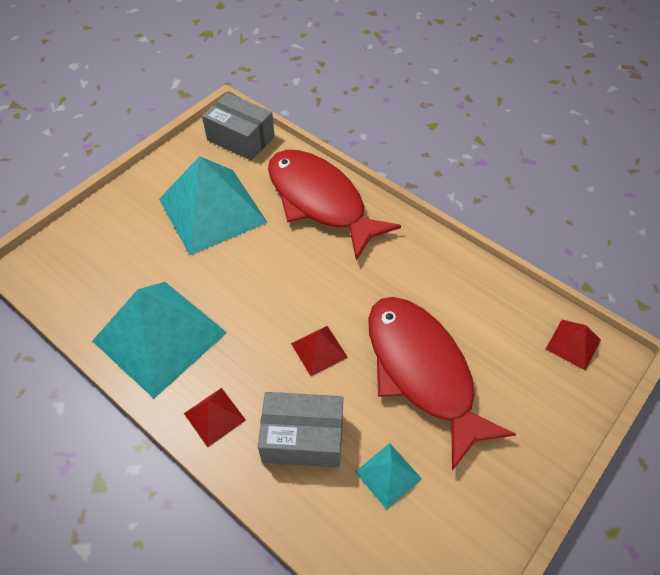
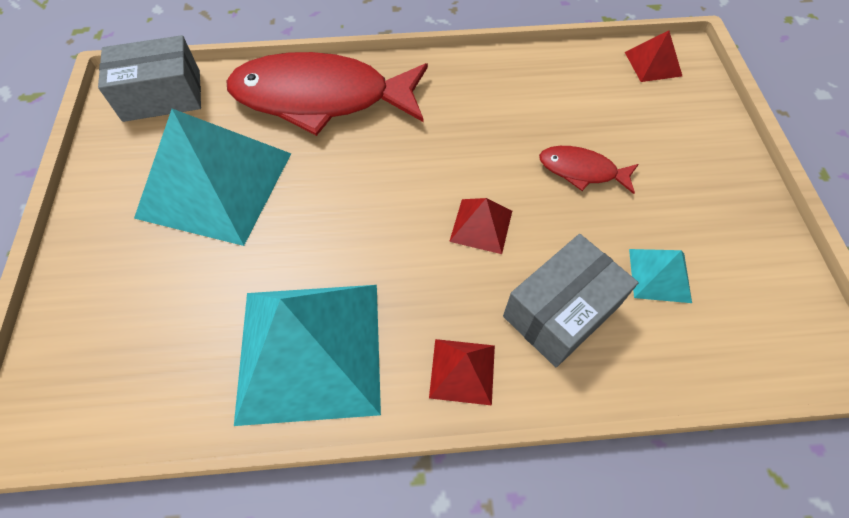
camera: 45 degrees left, 5 degrees up
red fish [368,297,516,471] -> red fish [539,146,639,194], size x0.45

